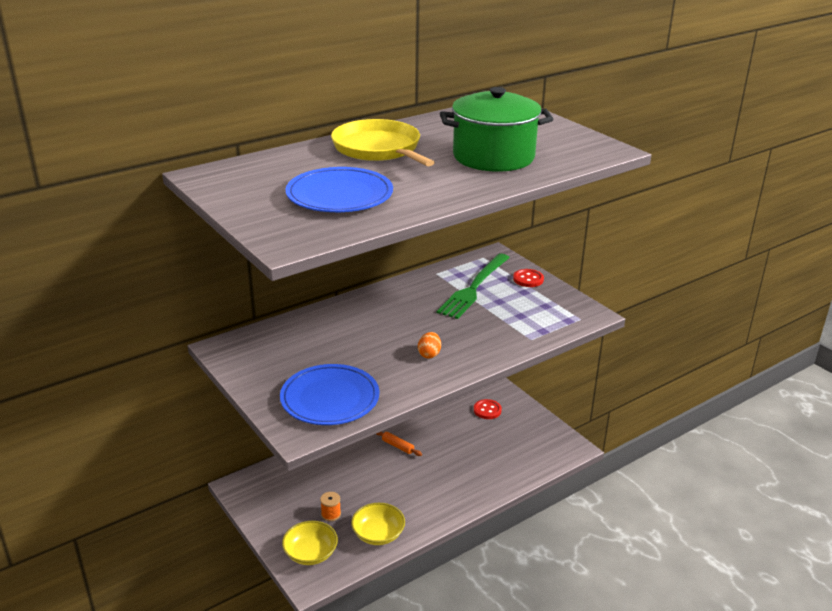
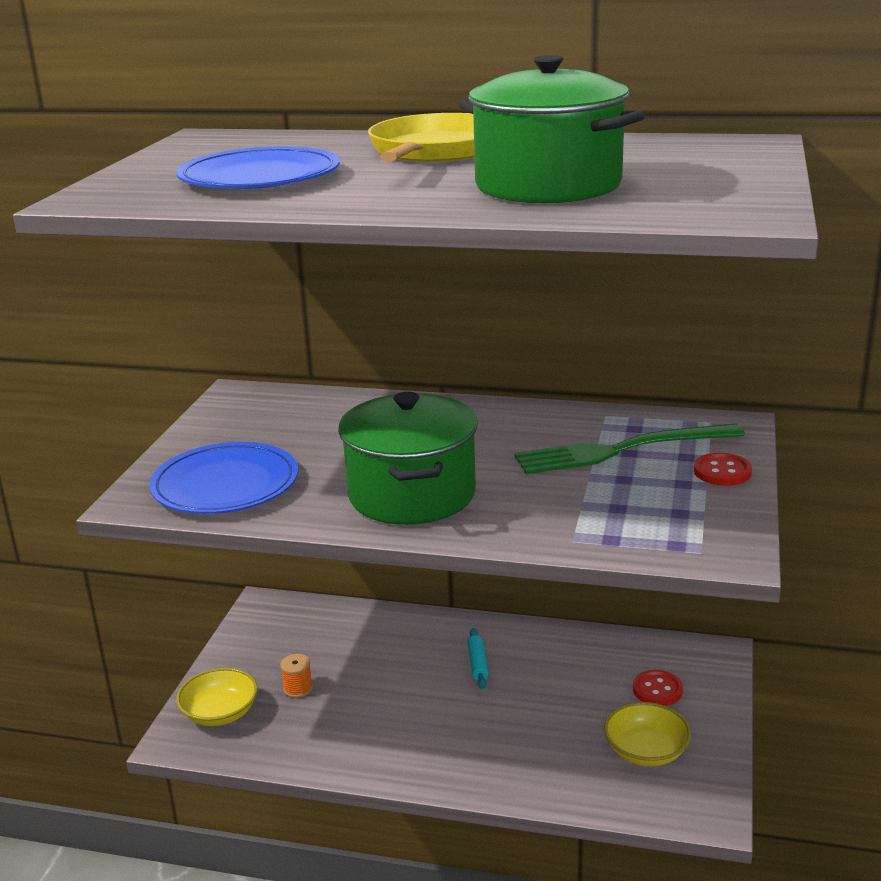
camera: 50 degrees right, 5 degrees down
yellow bowl [351,503,405,545] -> yellow bowl moved to [604,702,691,766]
orange rolling pin [376,432,422,456] -> turquoise rolling pin [468,628,489,689]
orange egg [418,332,441,359] -> green pot [338,392,478,525]

